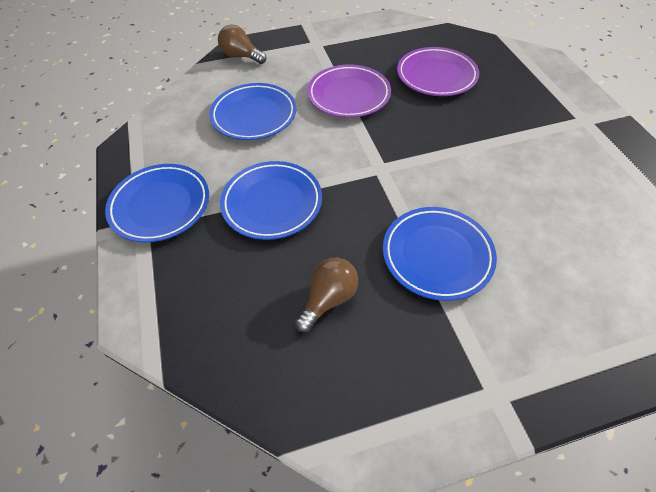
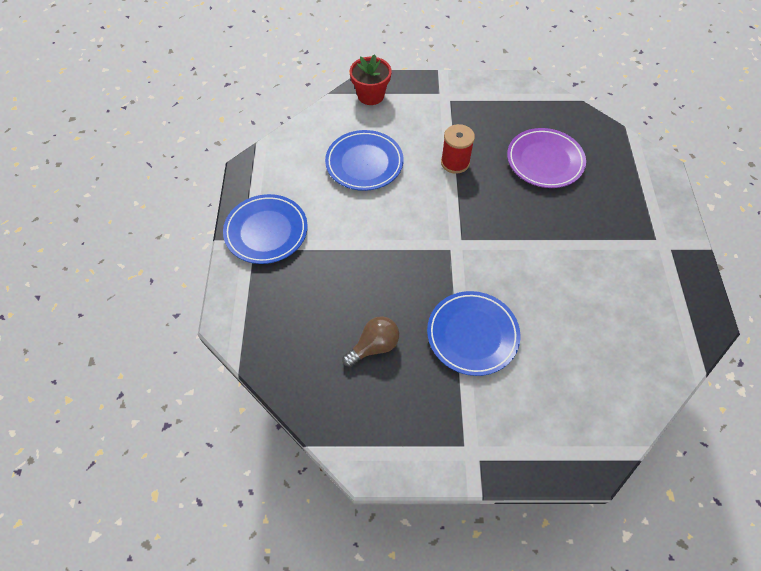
camera: 15 degrees right, 5 degrees up
brown light bulb [218,24,266,64] -> red flower pot [350,54,391,105]
blue plate [220,161,322,240] -> none
purple plate [307,64,391,118] -> red spool [441,124,475,174]

